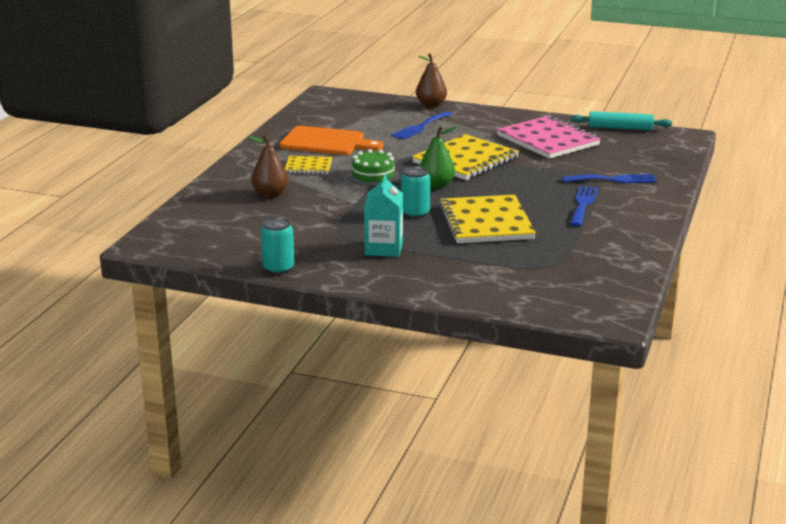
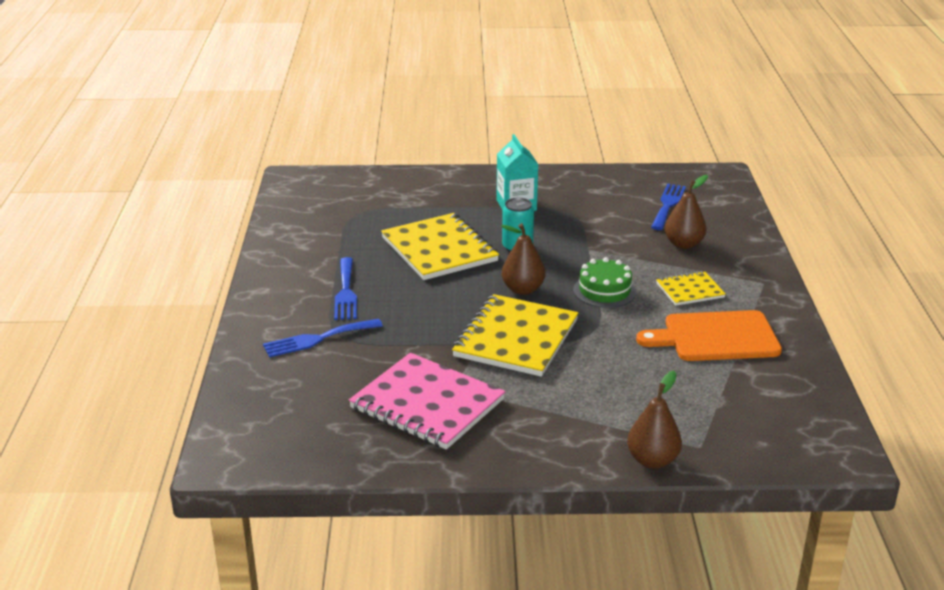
camera: 160 degrees right, 5 degrees up
turquoise can [261,217,294,275] -> none
blue fork [391,111,453,140] -> blue fork moved to [651,184,686,230]
green pear [420,126,458,189] -> brown pear [501,223,545,295]
turquoise rolling pin [571,111,672,130] -> none

